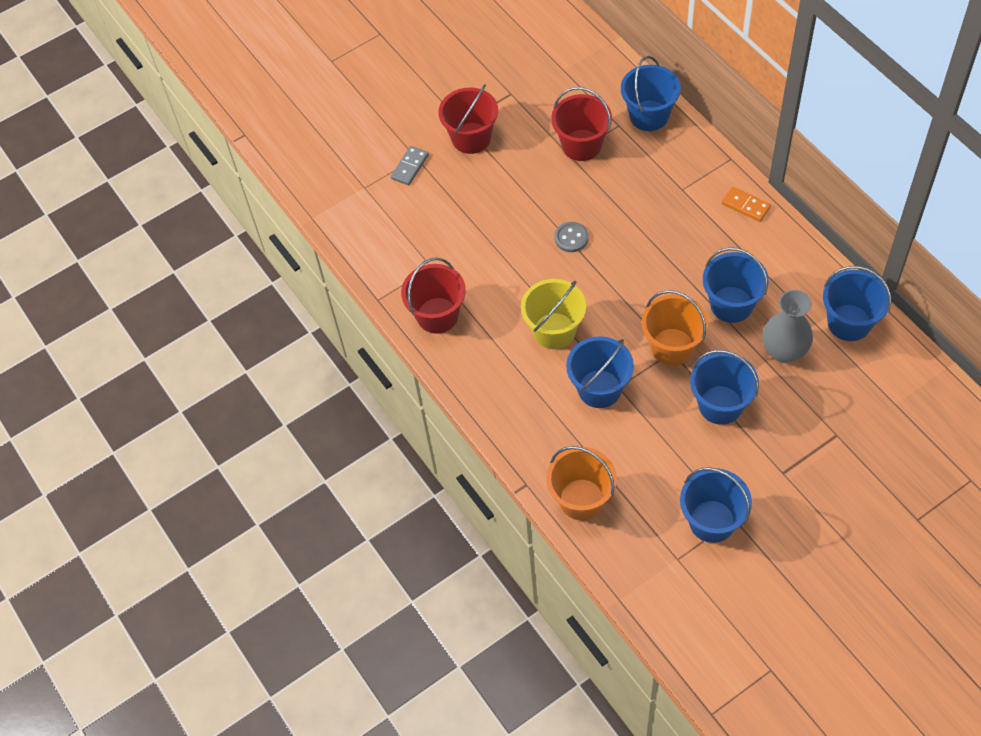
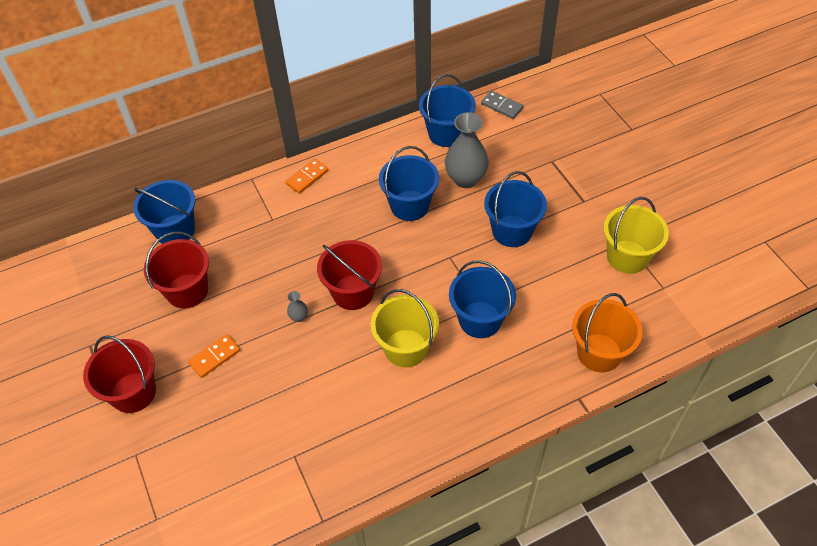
camera: 85 degrees left, 5 degrees down
grey domino [391,146,429,185] -> grey domino moved to [481,91,523,119]
red bucket [401,257,466,334] -> red bucket moved to [317,240,382,310]
grey button [554,222,589,252] -> grey vase [287,291,308,322]
orange bucket [641,290,708,366] -> none
blue bucket [680,467,752,543] -> yellow bucket [604,197,669,274]
none -> orange domino [188,334,240,378]

